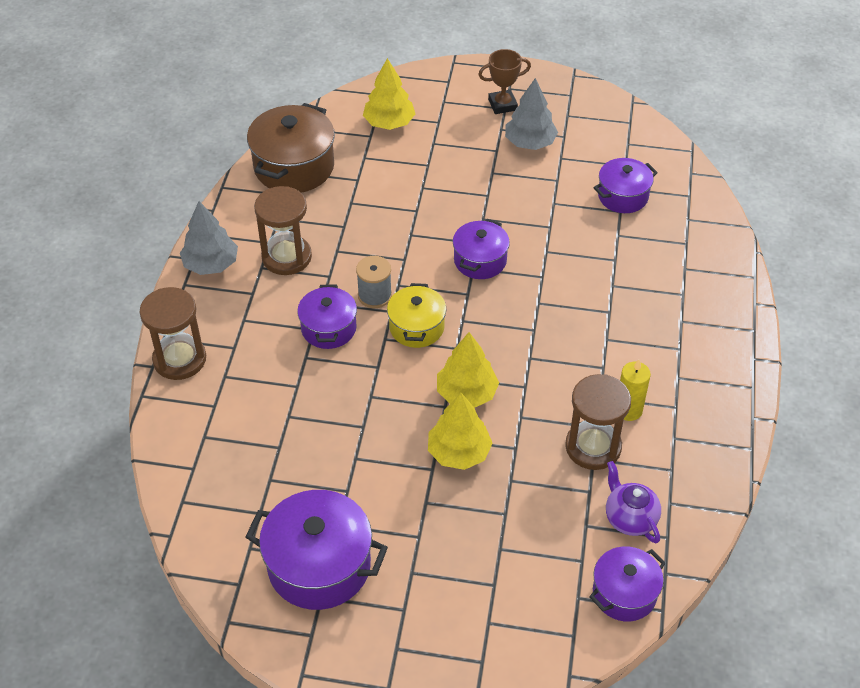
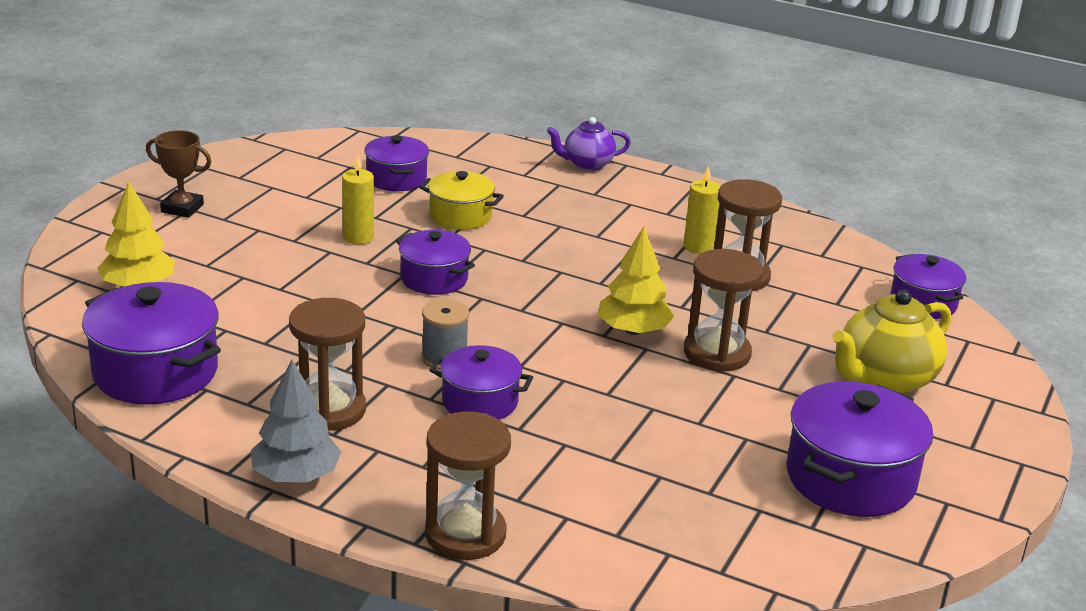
camera: 75 degrees left, 20 degrees down
brown pot [247,103,335,193] -> purple pot [82,282,221,405]
yellow pot [387,283,446,348] -> yellow pot moved to [419,171,504,230]
yellow tree [428,393,493,470] -> brown hourglass [684,249,763,372]
brown trophy [478,49,531,114] -> brown trophy turned 75 degrees counterclockwise [146,130,211,218]
grey tree [505,78,558,150] -> none
purple teapot [606,461,661,544] -> purple teapot moved to [547,117,631,171]
none -> yellow candle [342,155,374,245]
none -> yellow teapot [832,289,951,394]

